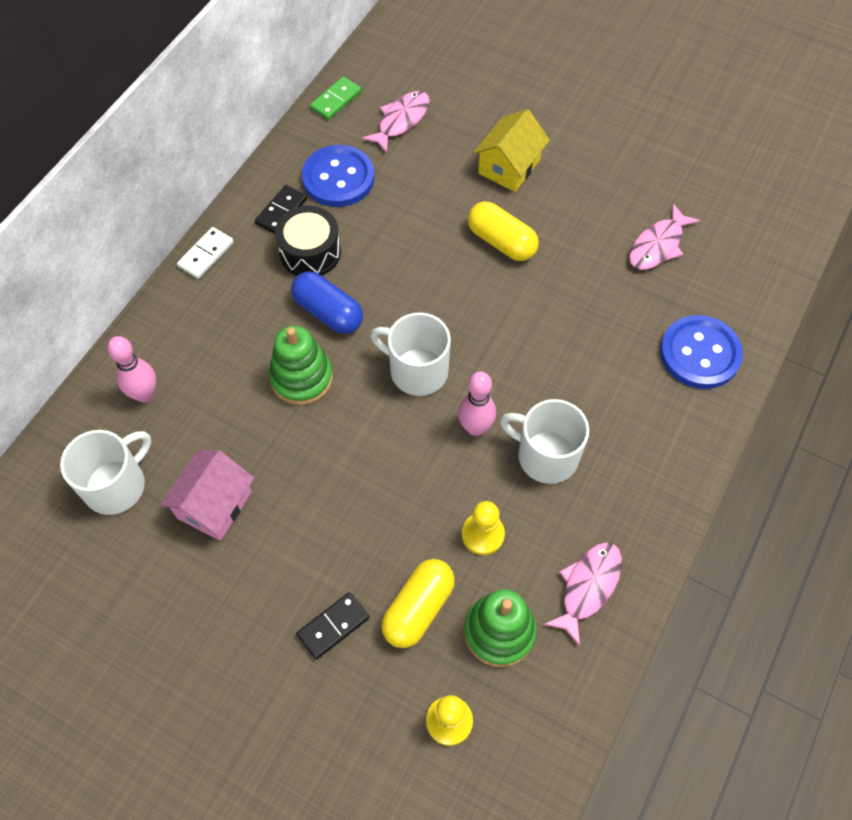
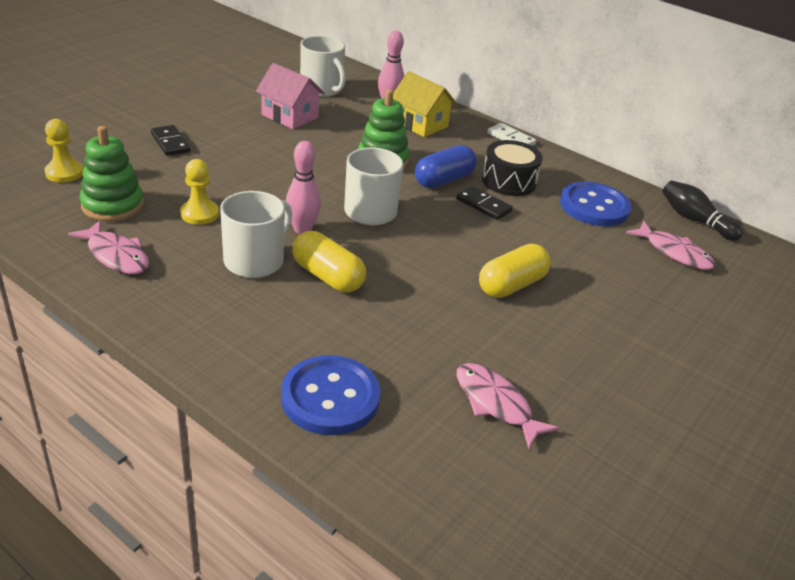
camera: 95 degrees right, 25 degrees down
black domino [255,185,307,234] -> black domino moved to [456,186,513,220]
green domino [310,77,362,120] -> black bowling pin [662,180,743,241]
yellow capsule [381,559,455,648] -> yellow capsule moved to [292,231,366,292]
yellow house [473,109,550,192] -> yellow house moved to [393,71,457,137]

